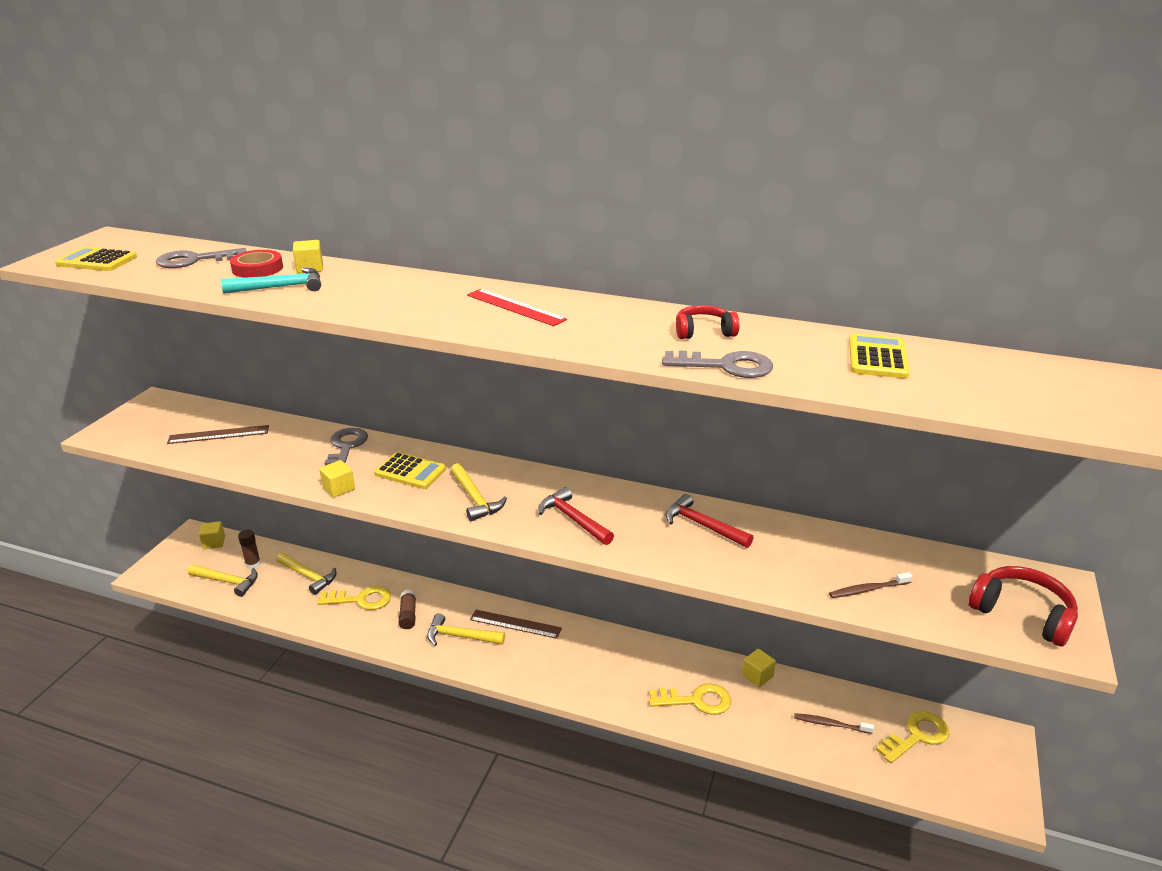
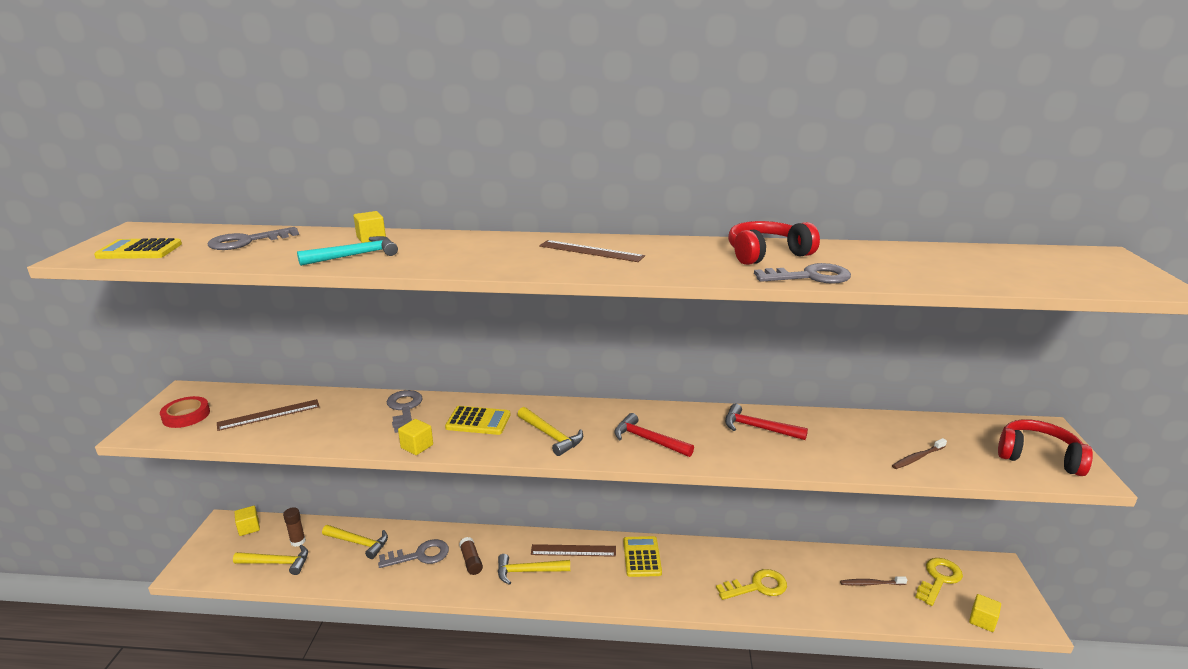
camera: 15 degrees left, 5 degrees down
red tape [230,250,283,278] -> red tape moved to [160,396,210,428]
yellow key [317,586,391,610] -> grey key [378,539,449,568]
red ruler [467,289,567,326] -> brown ruler [539,240,645,262]
red headphones [676,305,740,339] -> red headphones [728,221,820,265], size x1.55
yellow cube [742,649,776,687] -> yellow cube moved to [969,594,1001,632]
yellow calculator [849,333,910,379] -> yellow calculator moved to [623,536,662,577]

